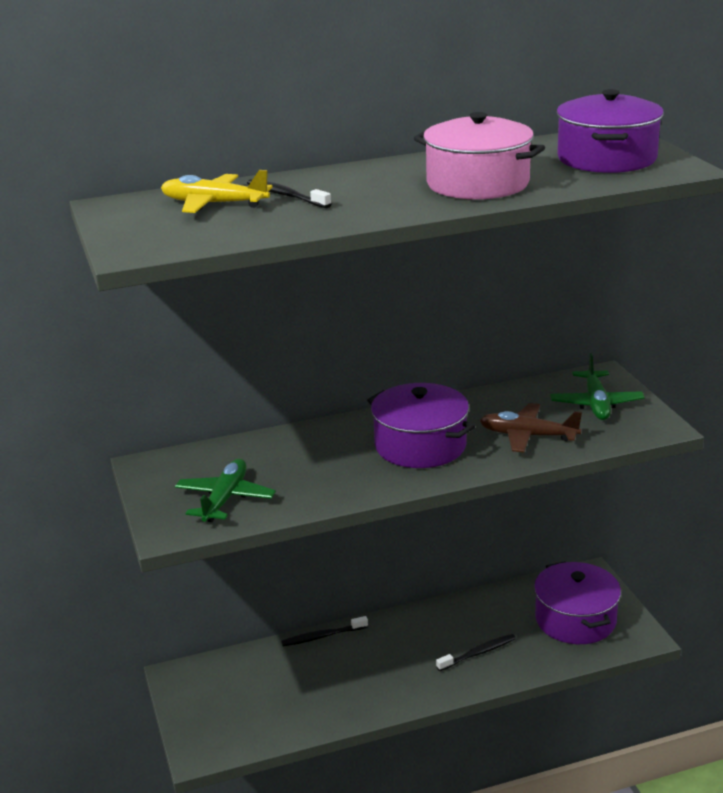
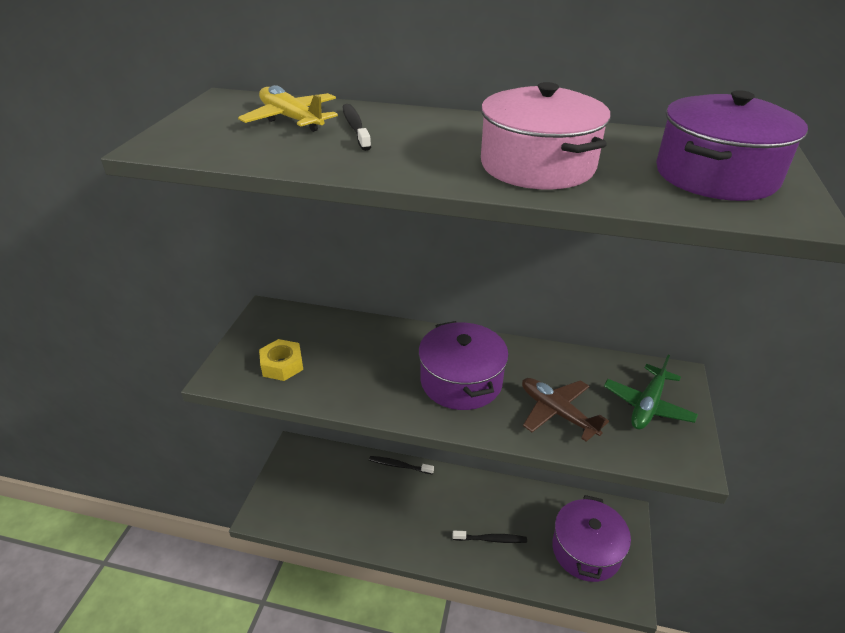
camera: 30 degrees right, 10 degrees up
green plane [175,459,276,522] -> yellow nut [259,339,303,381]

